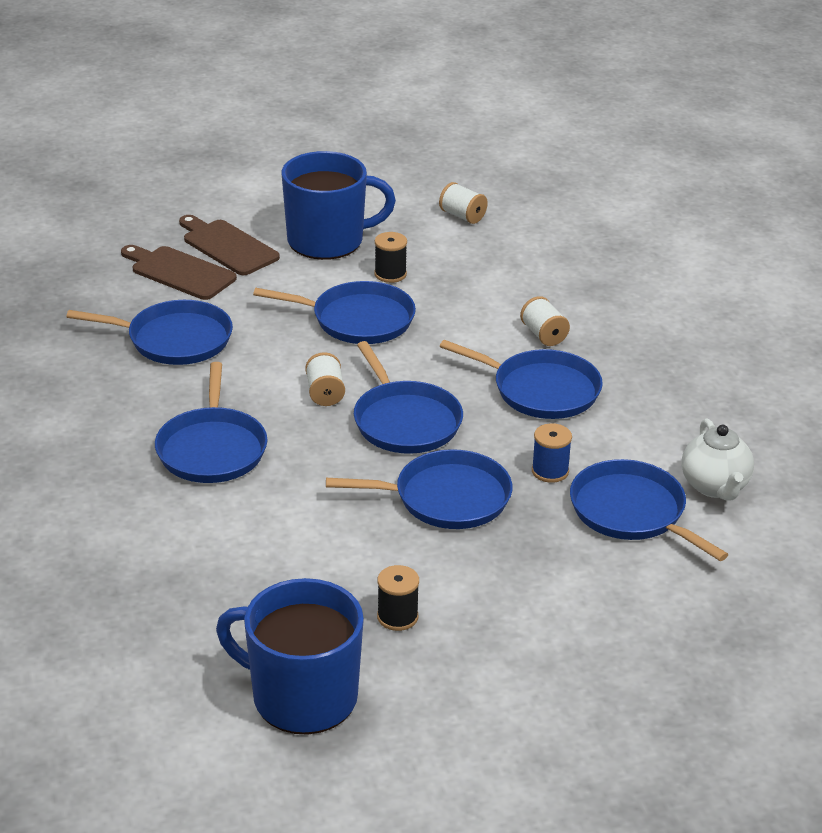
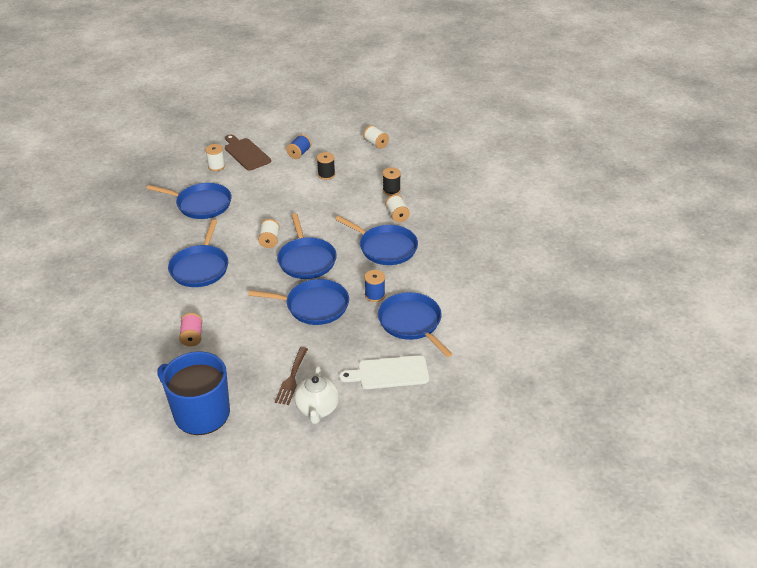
camera: 10 degrees right, 5 degrees up
brown cutting board [121,245,237,300] -> white spool [205,144,225,171]
blue pan [253,281,416,344] -> none
blue mug [281,151,396,260] -> blue spool [286,134,312,159]
black spool [377,565,419,631] -> black spool moved to [383,167,401,196]
white teapot [682,418,754,501] -> white teapot moved to [294,366,339,424]
none -> pink spool [179,313,203,346]
none -> brown fork [275,347,308,405]
none -> white cutting board [339,355,429,389]

